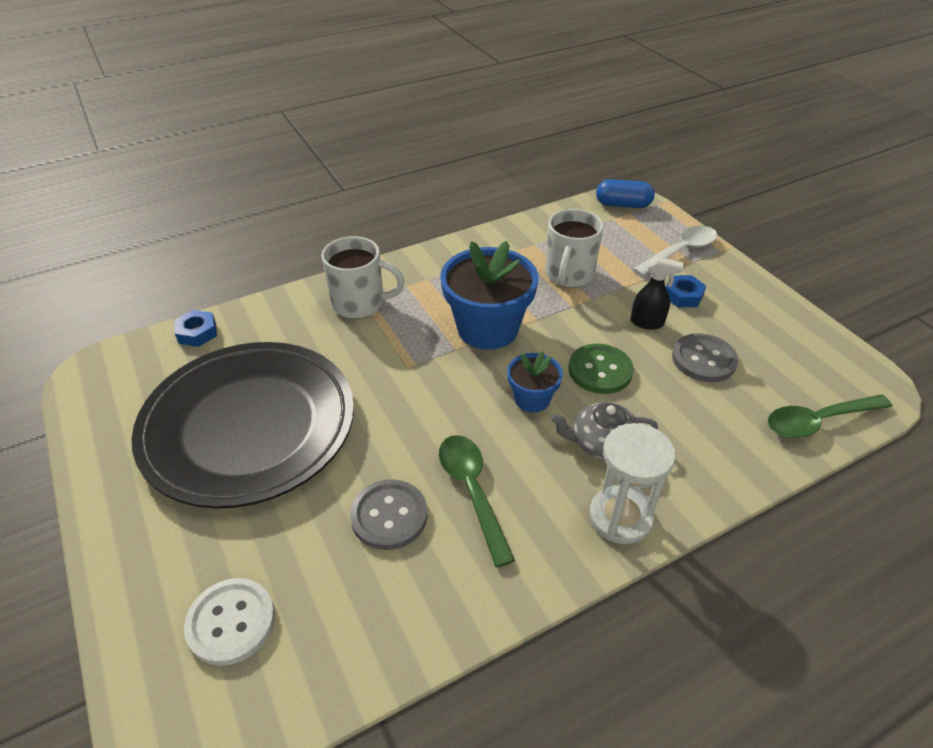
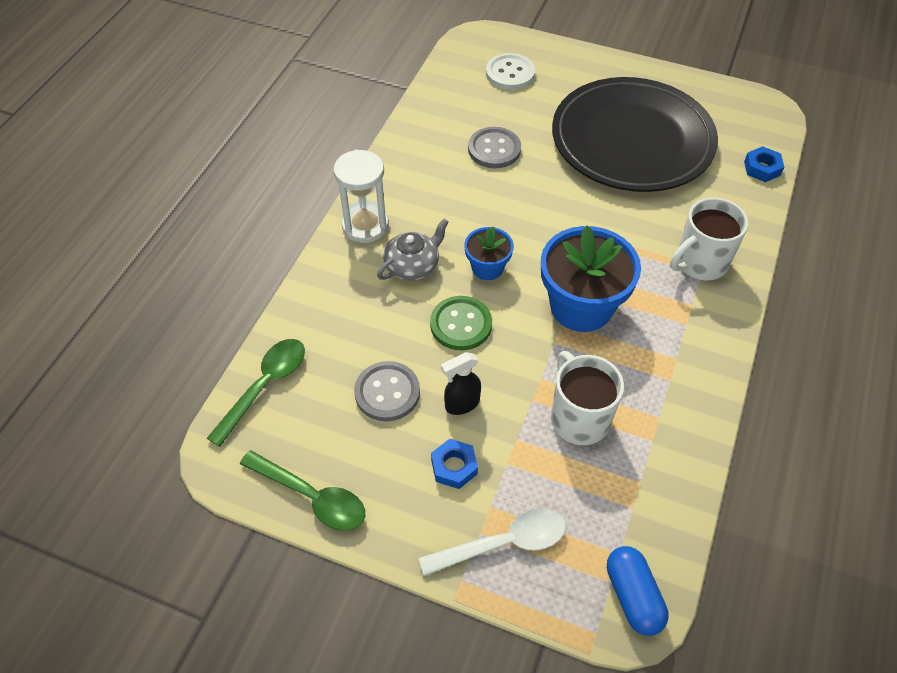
camera: 140 degrees right, 10 degrees up
green spoon [439,435,515,567] -> green spoon moved to [240,450,365,531]
blue capsule [596,179,655,208] -> blue capsule turned 75 degrees counterclockwise [607,546,669,636]
white spoon [633,226,717,276] -> white spoon turned 120 degrees counterclockwise [419,508,566,576]

